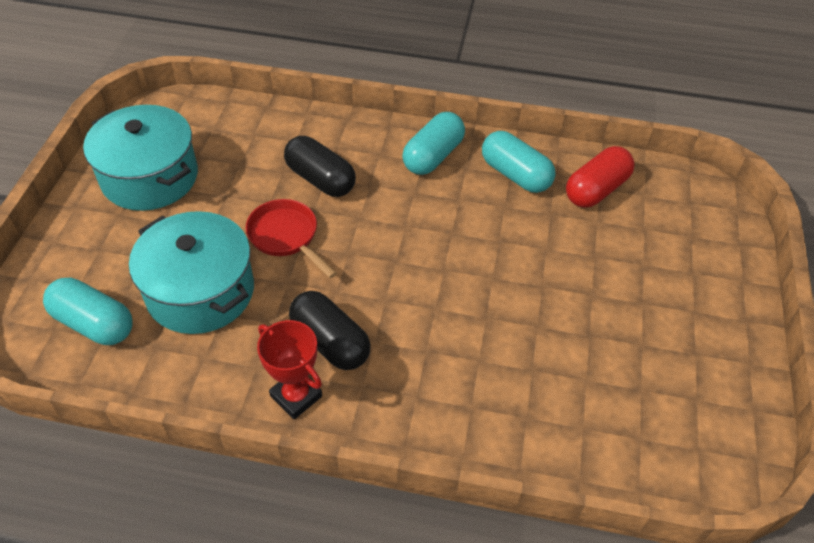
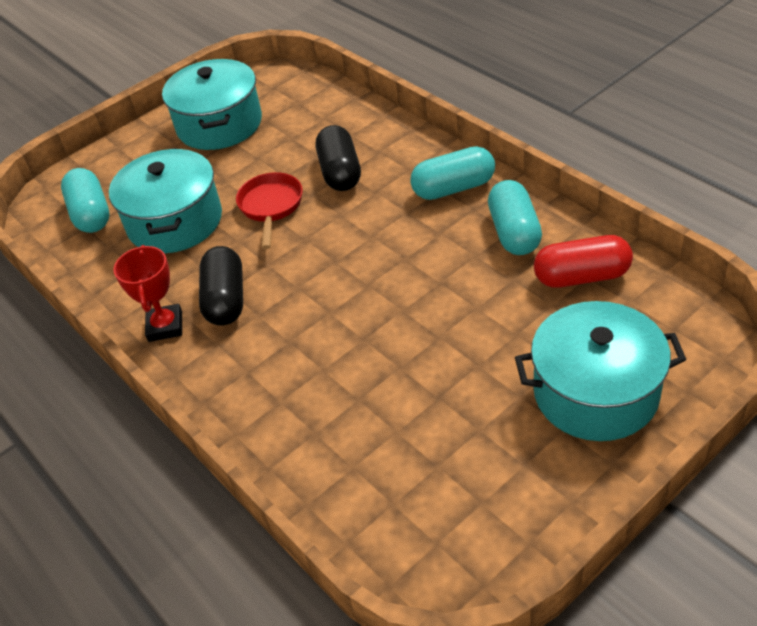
camera: 45 degrees right, 5 degrees down
none -> turquoise pot [515,301,686,441]

